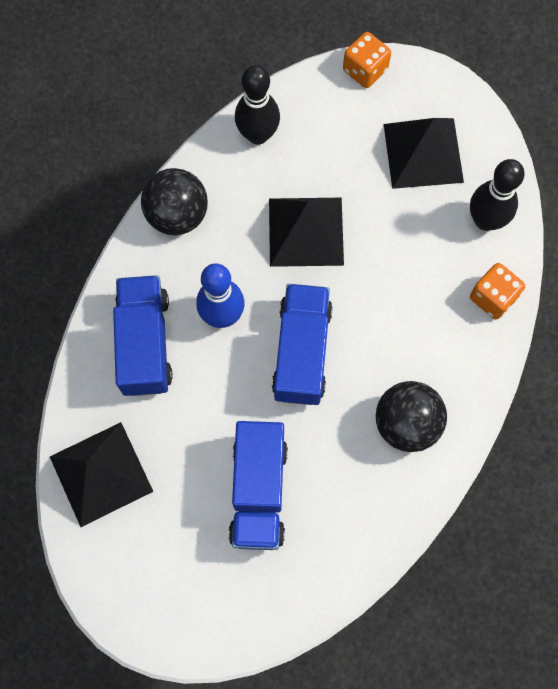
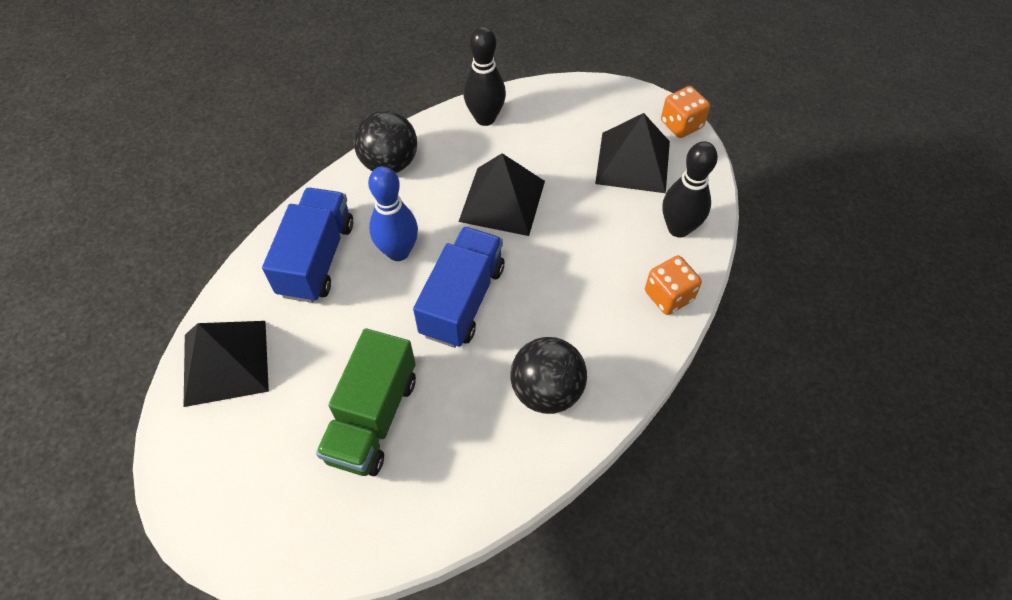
camera: 15 degrees right, 15 degrees down
blue truck [229,421,288,550] -> green truck [316,328,416,476]
orange dice [343,32,391,88] -> orange dice moved to [661,86,710,138]

